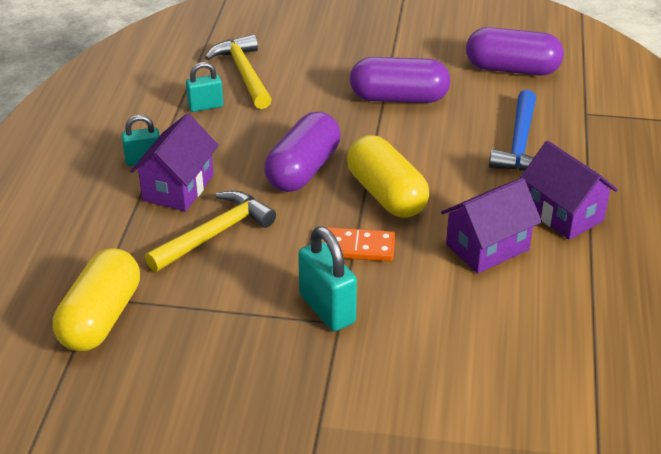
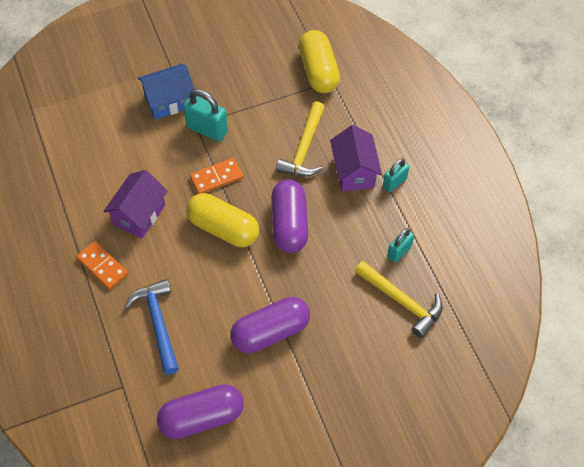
camera: 150 degrees right, 20 degrees up
purple house [520,140,618,240] -> orange domino [76,241,128,290]
none -> blue house [138,64,194,120]

